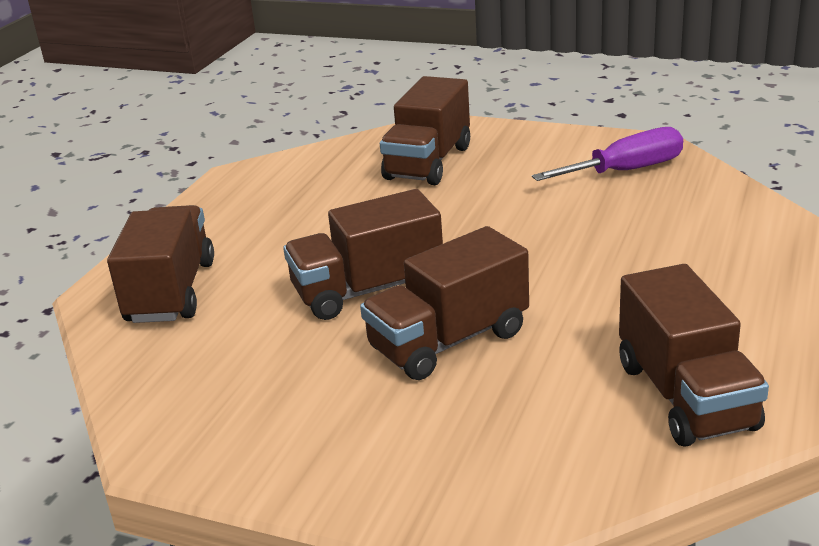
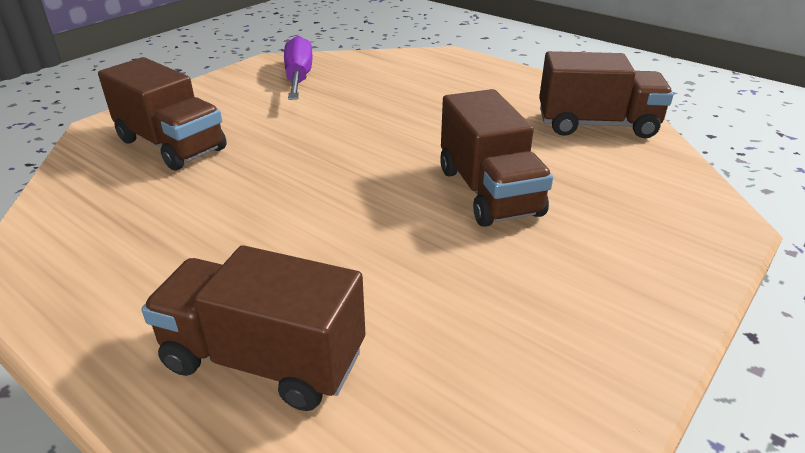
camera: 75 degrees left, 5 degrees up
brown truck [283,189,443,320] -> none

